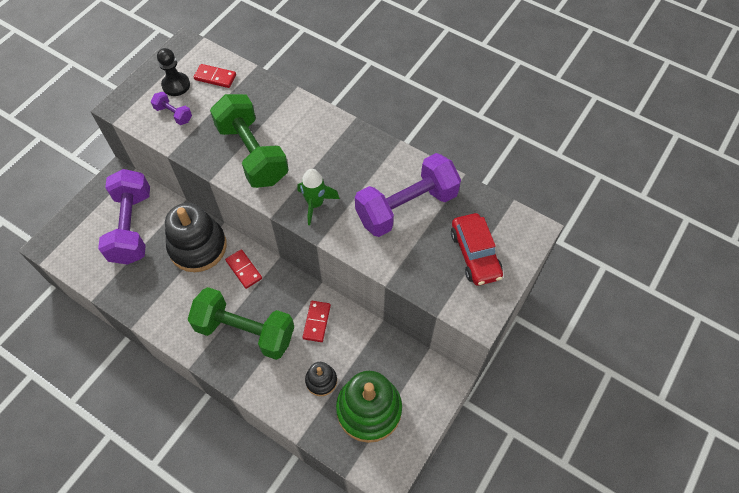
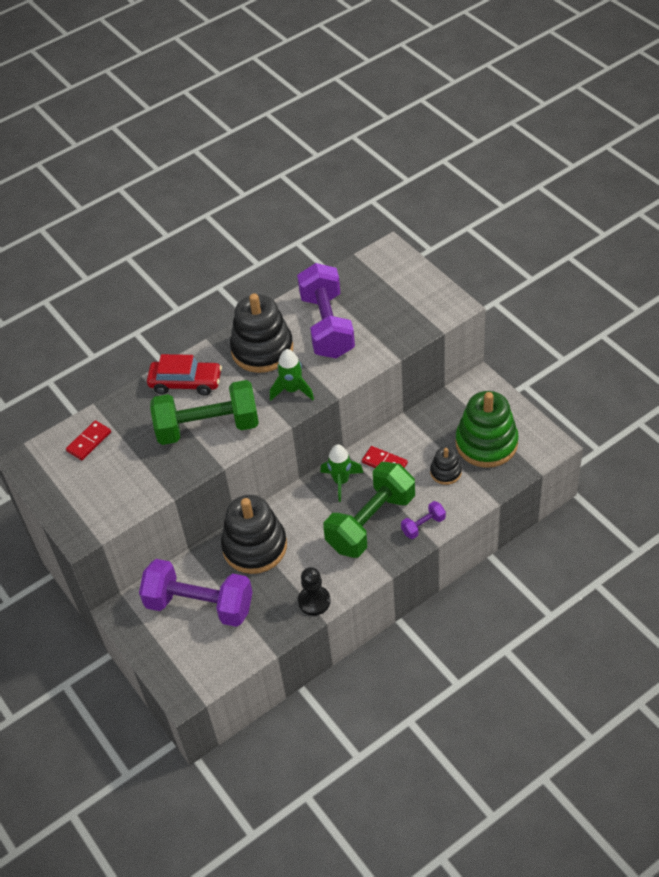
camera: 65 degrees left, 10 degrees down
purple dumbbell [151,92,192,125] -> purple dumbbell moved to [401,501,446,539]
black pawn [157,48,190,96] -> black pawn moved to [298,567,331,616]
red domino [225,249,262,289] -> none
red car [451,213,503,286] -> red car moved to [147,354,222,395]
none -> black stacking toy [230,294,293,373]
none -> green rocket [320,444,363,502]

